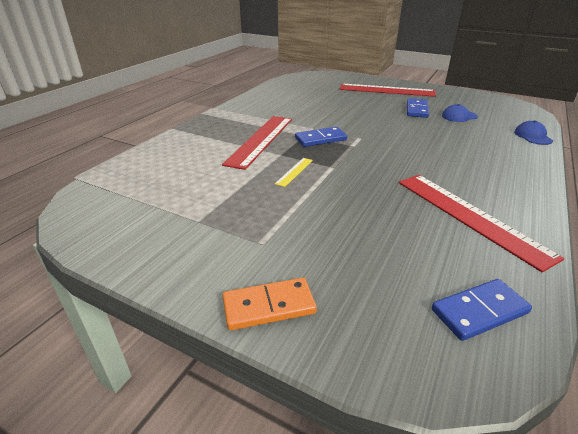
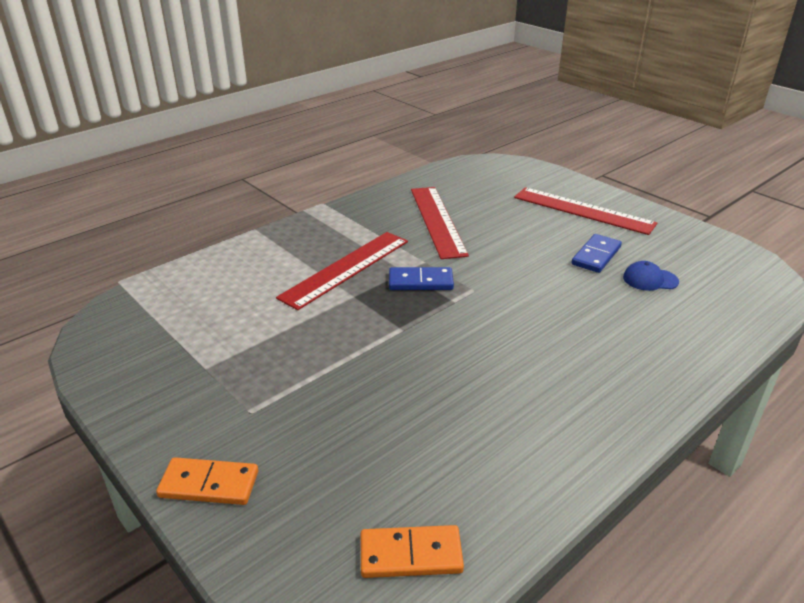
camera: 20 degrees right, 0 degrees up
yellow ruler [275,158,313,187] -> none
red ruler [399,175,564,272] -> red ruler moved to [411,187,469,259]
blue domino [432,279,532,341] -> orange domino [361,525,464,578]
blue cap [514,120,553,145] -> none

